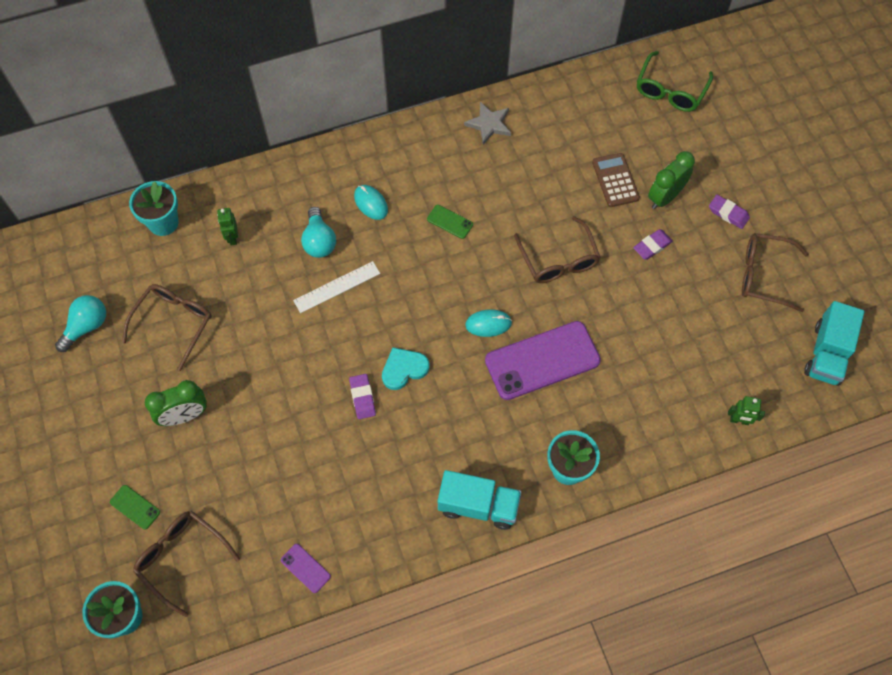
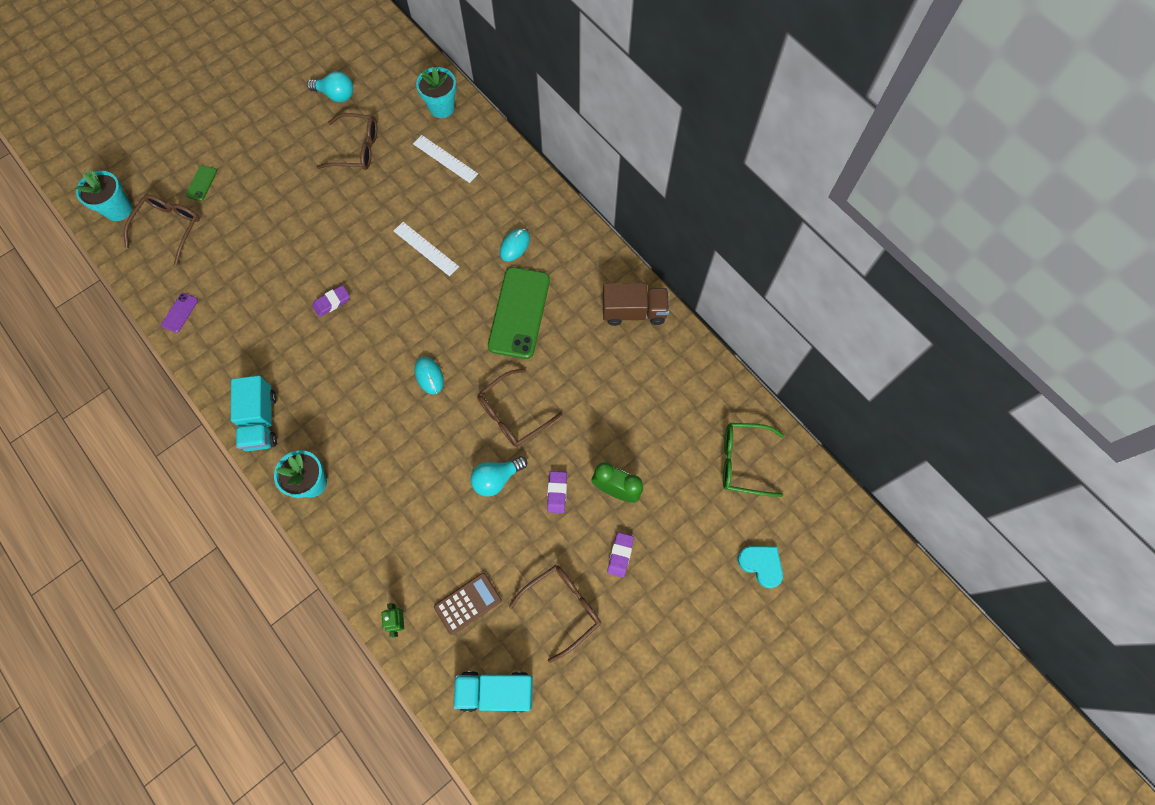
camera: 70 degrees right, 5 degrees up
green clock [145,380,207,426] -> none
green robot [217,208,238,245] -> white ruler [413,135,478,183]
turquoise light bulb [301,207,336,258] -> turquoise light bulb moved to [471,456,527,497]
turquoise heart [382,347,430,390] -> turquoise heart moved to [737,546,783,588]
green phone [427,205,473,239] -> green phone [488,267,550,359], size x2.33
grey star [464,102,511,145] -> brown truck [603,283,670,326]
purple phone [485,321,601,400] -> none
brown calculator [592,153,640,207] -> brown calculator moved to [434,573,502,635]
purple eraser [633,229,673,260] -> purple eraser turned 60 degrees clockwise [547,471,567,513]
brown glasses [742,233,809,312] -> brown glasses turned 60 degrees clockwise [509,565,601,663]

